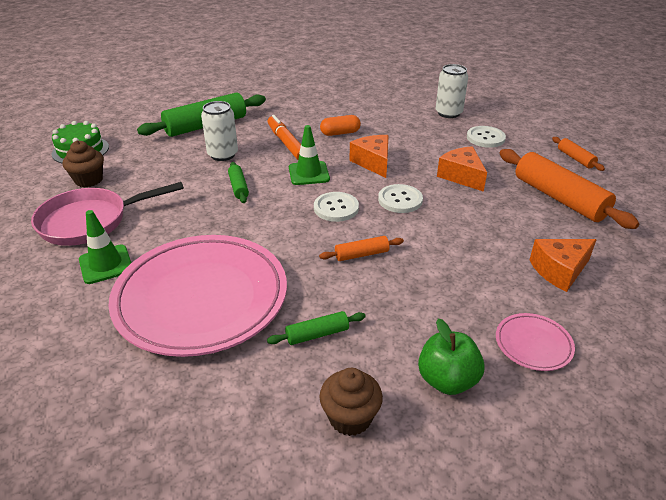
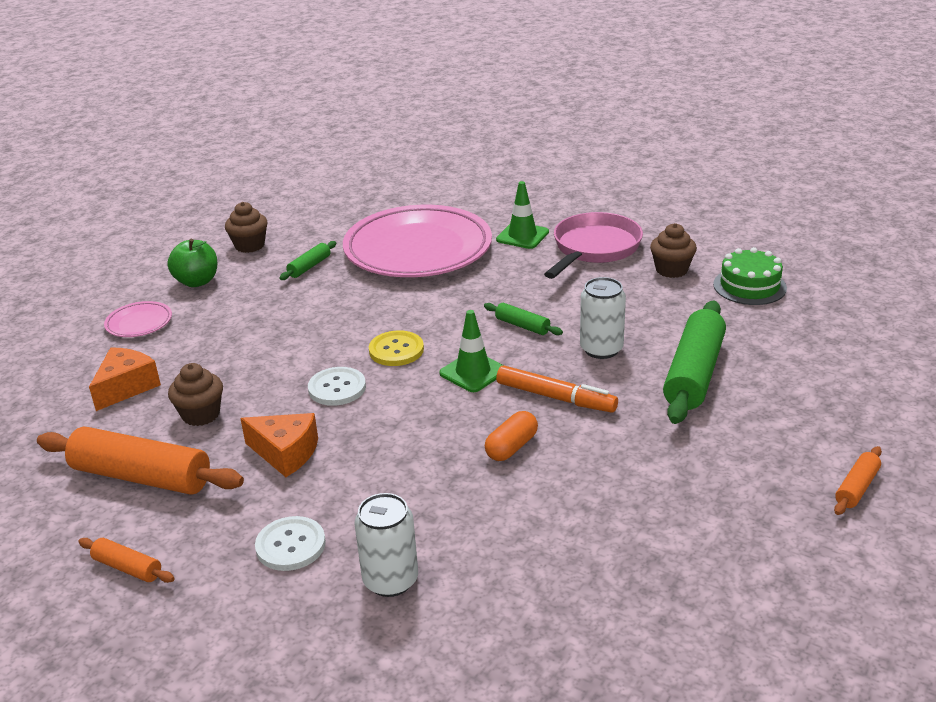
camera: 145 degrees right, 5 degrees down
white button [314,192,359,222] -> yellow button [369,330,424,366]
orange rolling pin [319,236,404,261] -> orange rolling pin moved to [834,446,882,515]
orange cheese [349,135,389,178] -> none
none -> brown cupcake [168,363,223,426]

